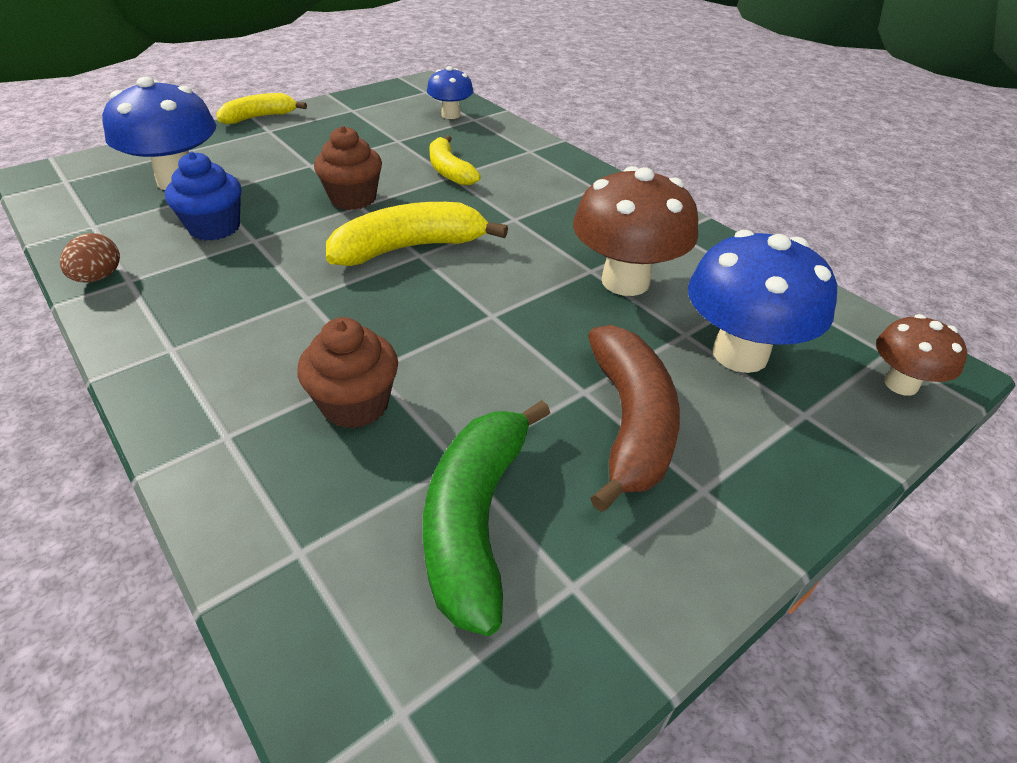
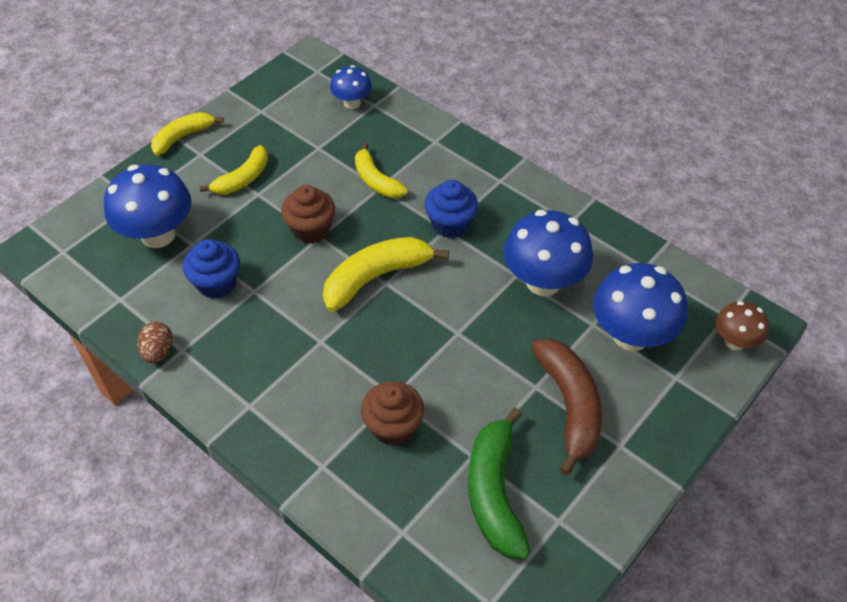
camera: 10 degrees left, 10 degrees up
brown mushroom [573,166,698,296] -> blue mushroom [504,210,593,296]
none -> yellow banana [200,145,268,195]
none -> blue cupcake [425,180,478,238]

